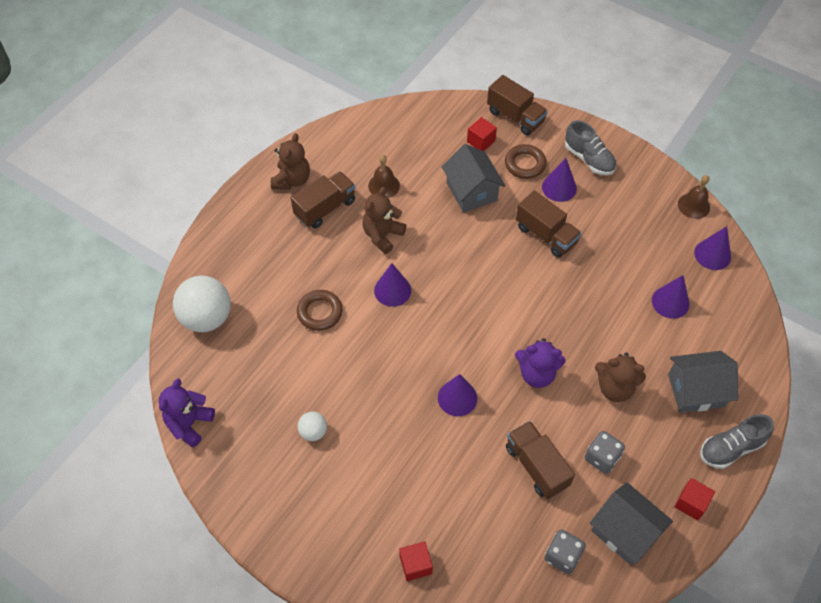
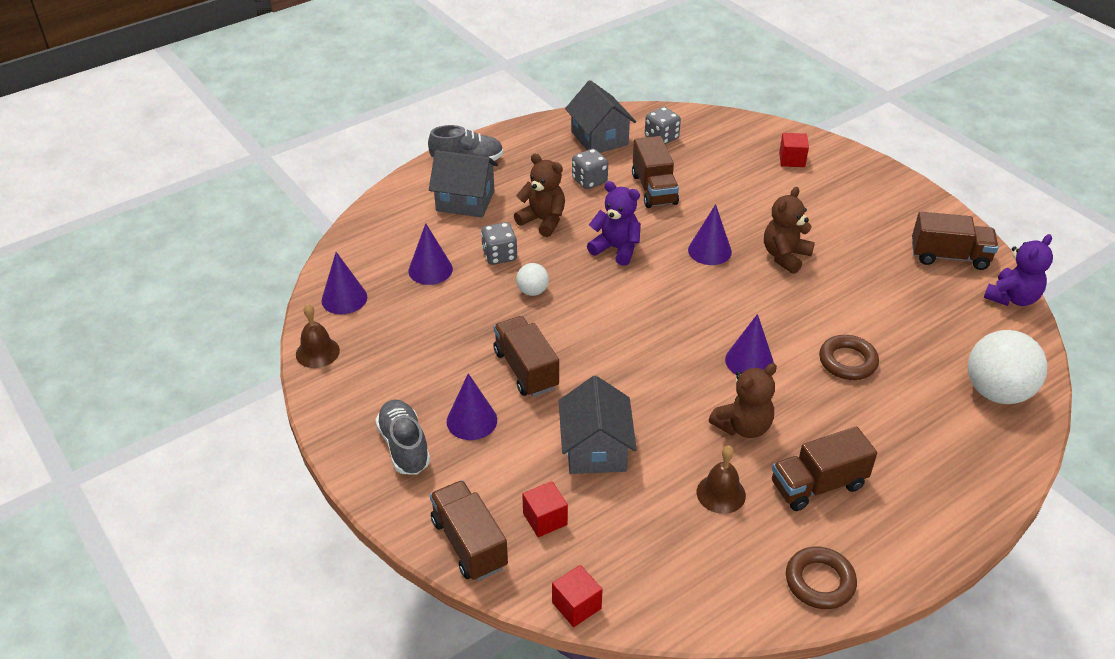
camera: 160 degrees left, 15 degrees down
brown teddy bear [271,133,310,190] -> brown teddy bear moved to [764,187,815,274]
white ball [298,412,327,441] -> white ball moved to [516,263,549,296]
brown ring [505,144,546,179] -> brown ring moved to [786,547,857,609]
red cube [674,478,715,521] -> red cube moved to [552,565,603,627]
none -> grey dice [481,222,518,265]
none -> brown truck [912,212,999,270]

